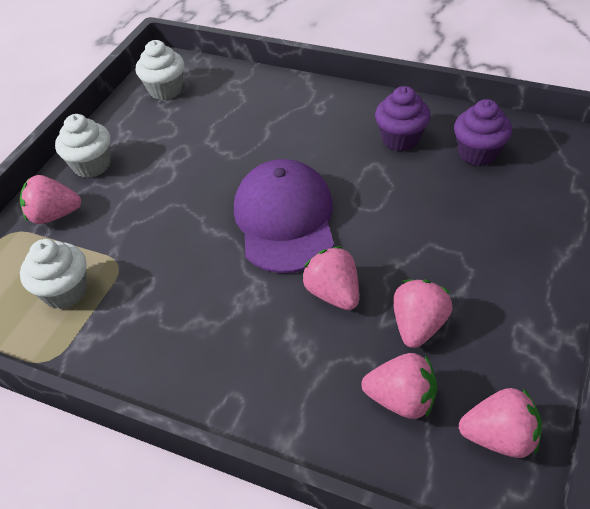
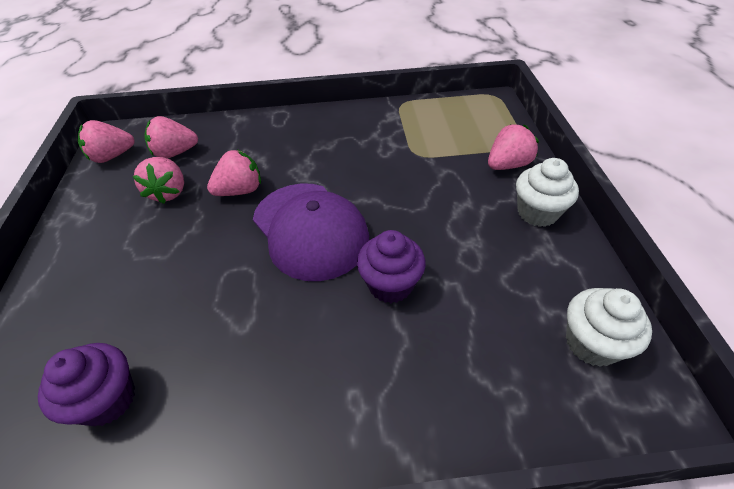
camera: 150 degrees right, 0 degrees up
white cupcake [20,239,87,309] -> none
pink strawberry [302,246,359,310] -> pink strawberry turned 60 degrees counterclockwise [207,149,261,196]
purple cupcake [375,86,430,152] -> purple cupcake moved to [357,230,426,303]

